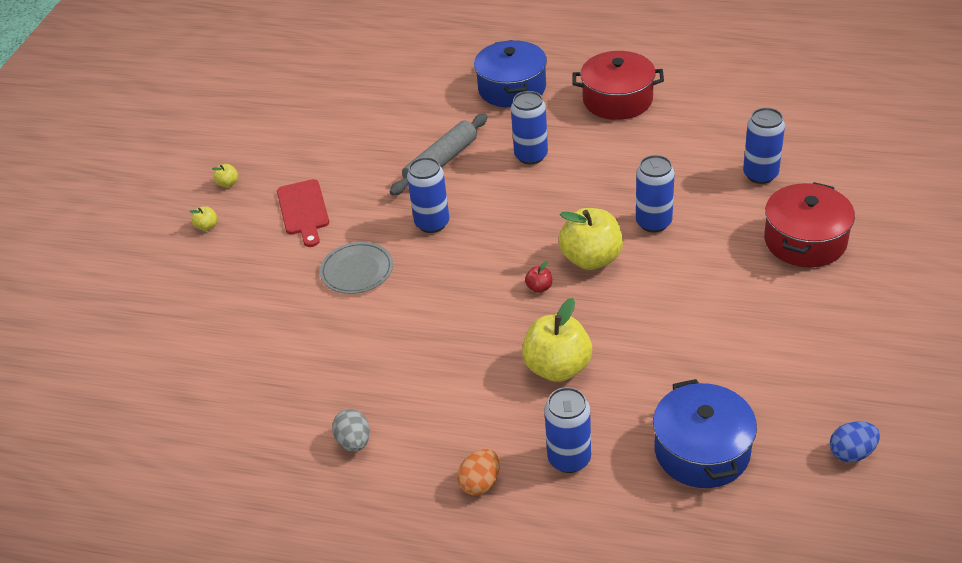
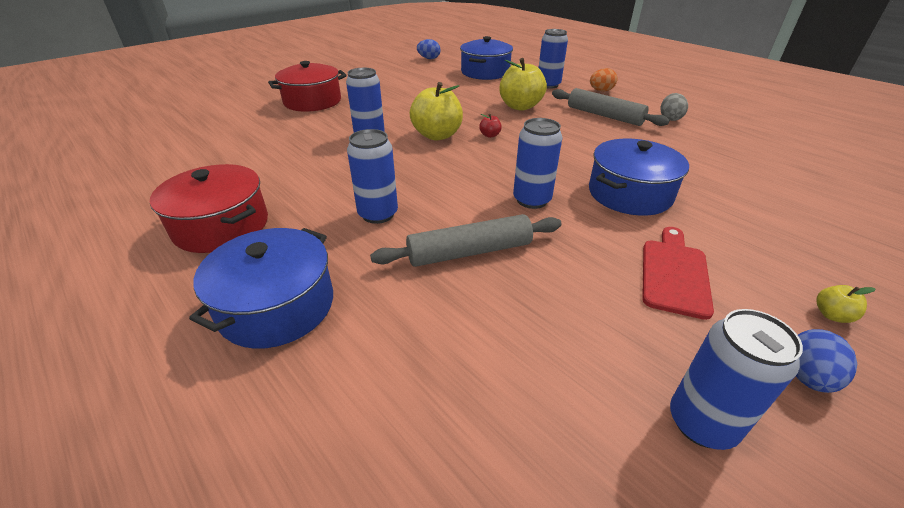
camera: 150 degrees left, 5 degrees down
yellow apple [212,164,238,188] -> blue egg [796,329,857,393]
grey plate [320,242,393,294] -> blue pot [589,139,689,216]
blue can [743,108,785,184] -> blue can moved to [670,309,803,450]
none -> grey rolling pin [552,88,670,126]

